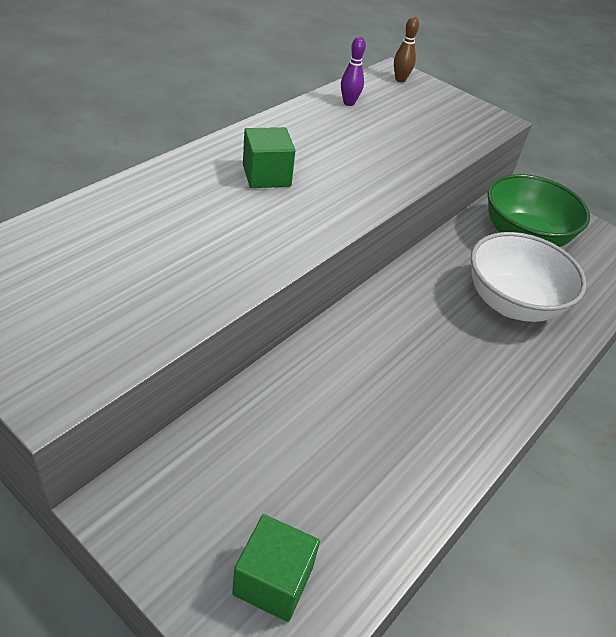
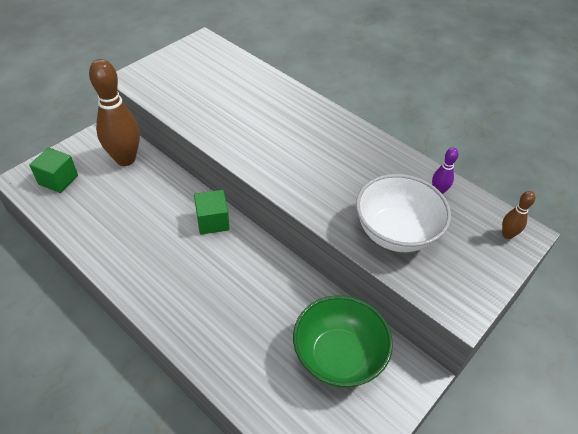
camera: 95 degrees right, 5 degrees up
green cube [243,127,296,188] -> green cube moved to [194,190,230,235]
white bowl [471,232,587,322] -> white bowl moved to [356,174,451,252]
none -> brown bowling pin [89,59,140,166]

